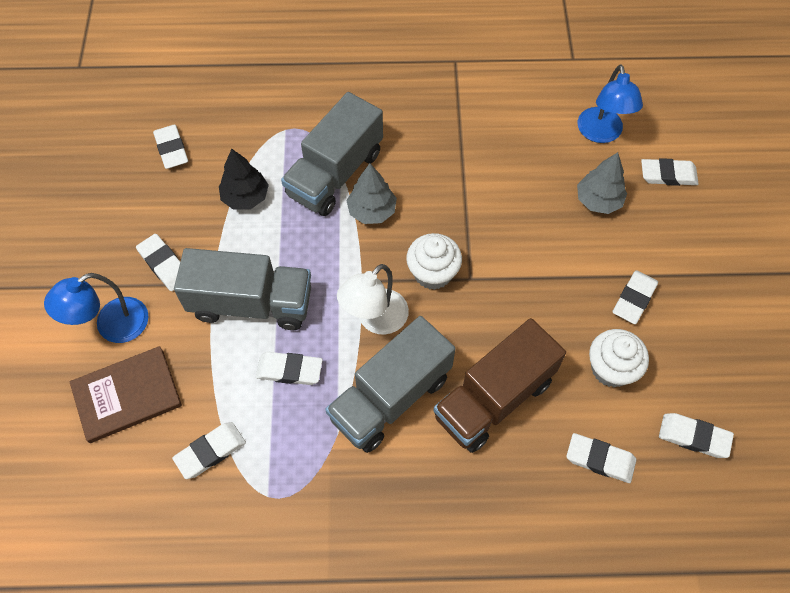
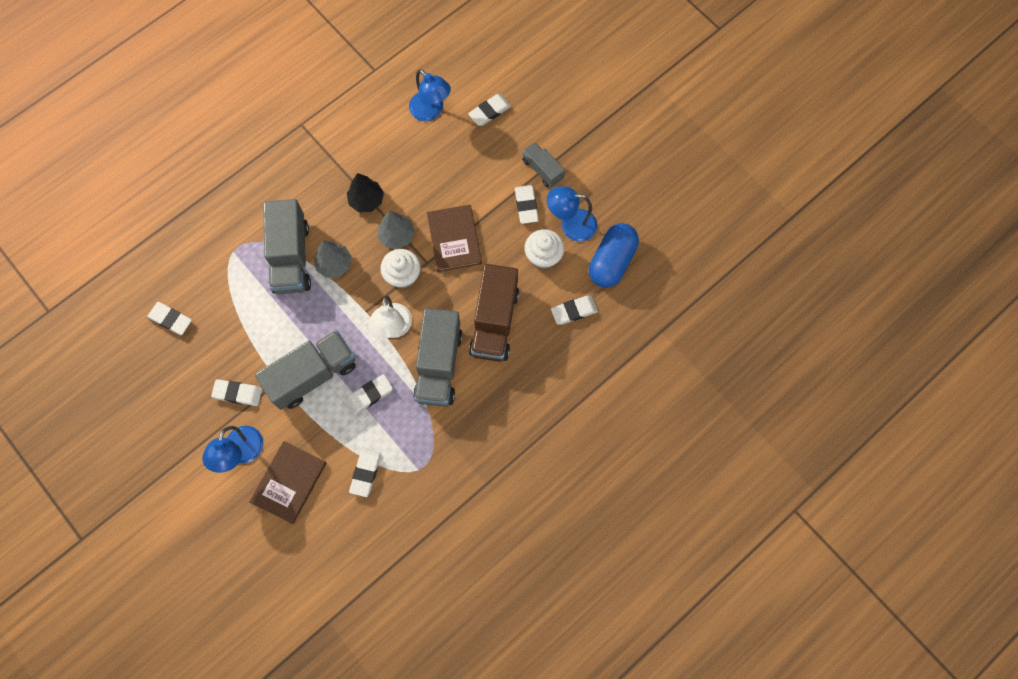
camera: 40 degrees left, 10 degrees up
black tree [219,149,269,210] -> black tree moved to [347,173,384,212]
grey tree [577,152,627,214] -> grey tree moved to [377,211,415,249]
white eraser [659,413,734,458] -> blue capsule [589,223,639,288]
none -> brown book [427,205,482,272]
none -> grey truck [522,142,565,188]
none -> blue lamp [547,186,597,242]

